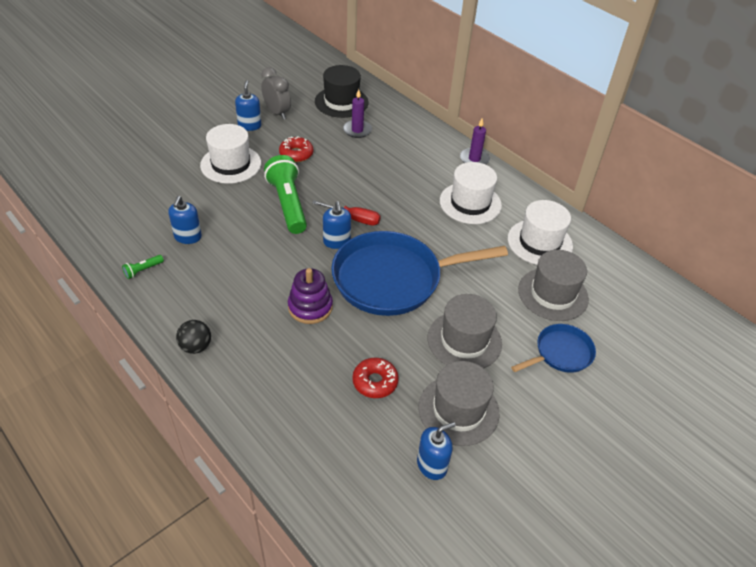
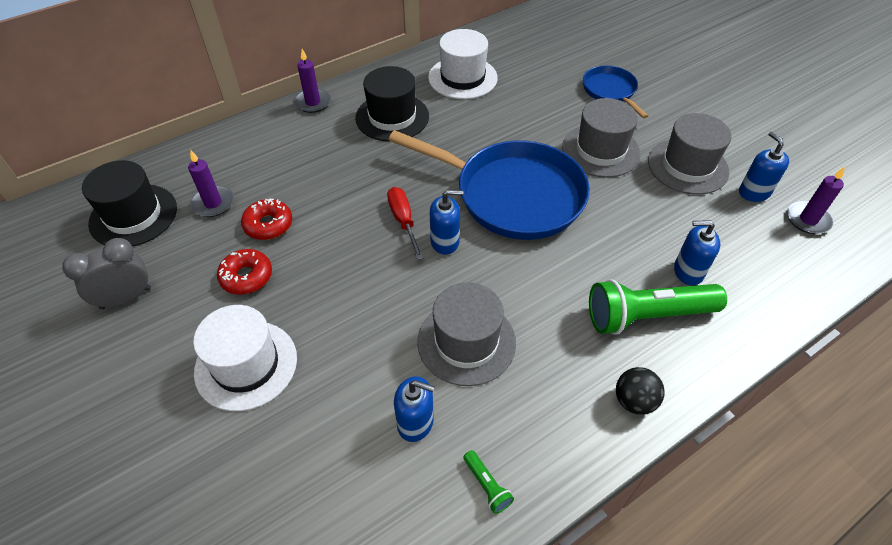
camera: 80 degrees left, 5 degrees up
blue soap dispenser [235,80,262,131] -> blue soap dispenser moved to [674,220,720,285]
green flashlight [264,155,307,234] -> green flashlight moved to [589,279,727,335]
purple stacking toy [288,268,333,324] -> none
red screwdriver [312,200,381,226] -> red screwdriver turned 45 degrees counterclockwise [387,187,423,260]
blue pan [331,231,508,316] -> blue pan turned 60 degrees counterclockwise [389,130,590,240]
red donut [352,358,399,398] -> red donut moved to [241,199,292,240]
white hat [440,162,502,224] -> black hat [355,66,429,141]
grey hat [518,250,589,321] -> grey hat moved to [417,282,516,386]
none -> purple candle [787,167,845,234]

